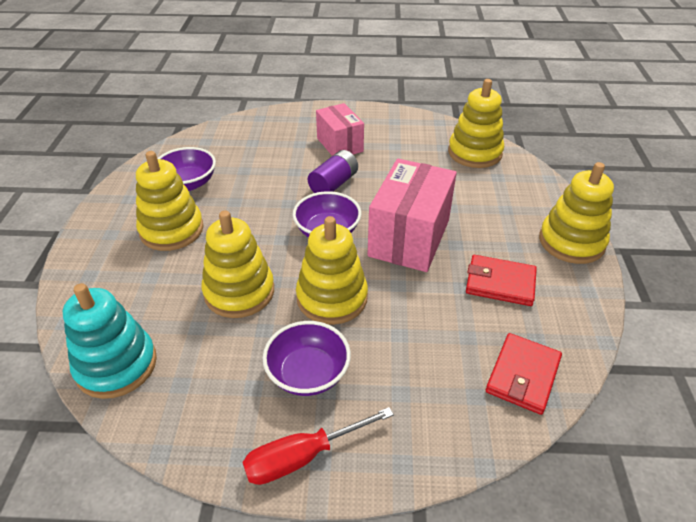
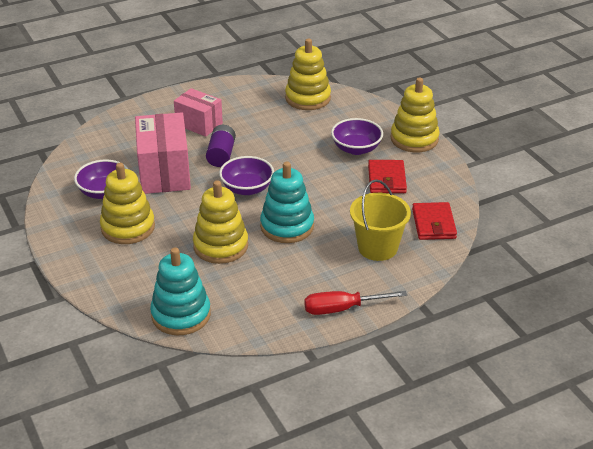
camera: 30 degrees left, 5 degrees down
red screwdriver [243,407,394,485] -> red screwdriver turned 45 degrees clockwise [304,291,407,315]
purple bowl [263,321,351,396] -> purple bowl moved to [331,118,383,155]
yellow stacking toy [296,216,368,325] -> turquoise stacking toy [260,162,314,243]
pink box [368,159,457,272] -> pink box moved to [135,112,191,194]
red wallet [466,255,537,306] -> red wallet turned 75 degrees counterclockwise [368,160,407,193]
none -> yellow bucket [350,179,411,261]

